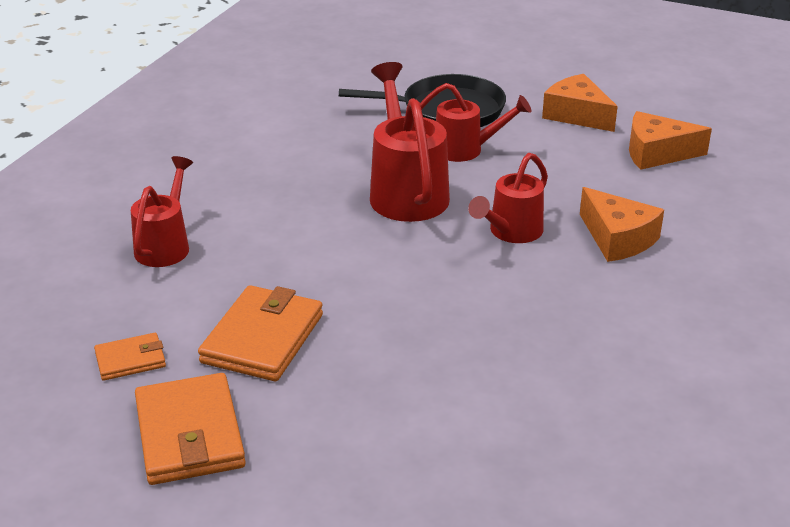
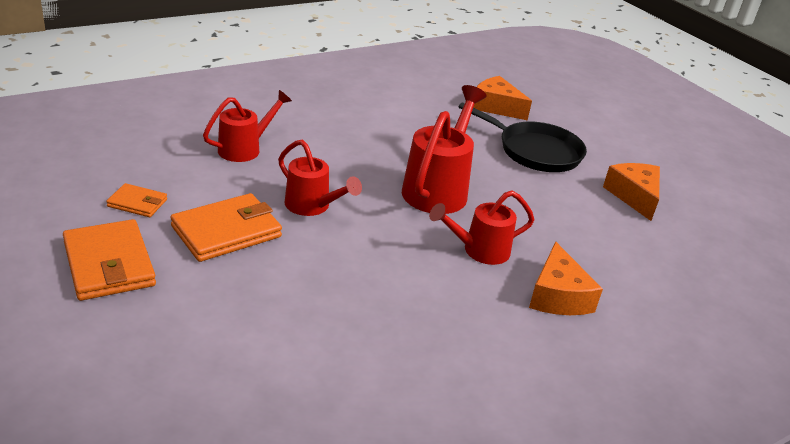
camera: 30 degrees right, 0 degrees up
orange wallet [135,373,246,485] -> orange wallet turned 45 degrees counterclockwise [63,219,156,301]
red watering can [420,83,531,162] -> red watering can moved to [278,140,362,216]
orange cheese [629,111,712,170] -> orange cheese moved to [473,76,532,120]

